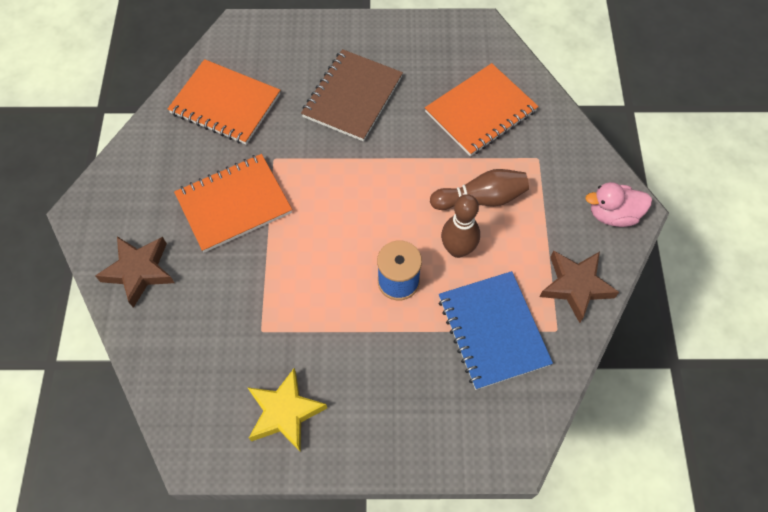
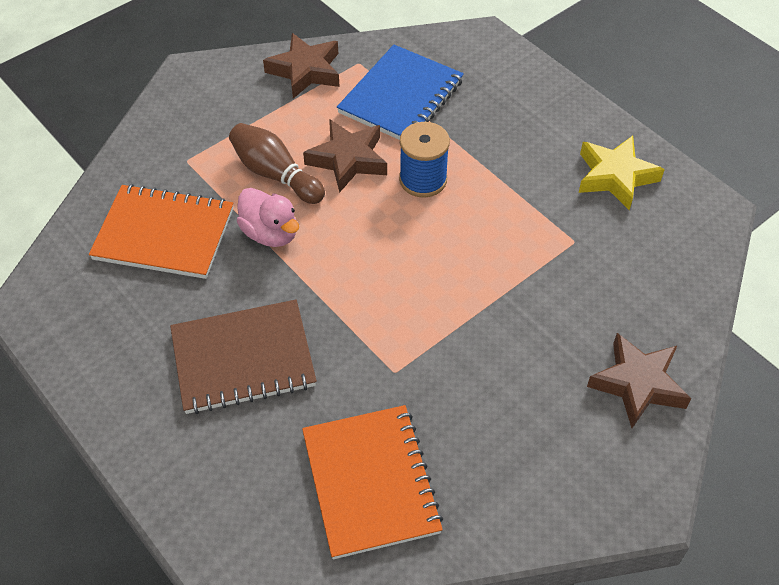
camera: 130 degrees left, 10 degrees down
orange notebook [174,154,292,253] -> none
brown bowling pin [441,194,480,258] -> brown star [303,119,387,193]
pink duck [585,182,652,227] -> pink duck moved to [237,188,299,247]

